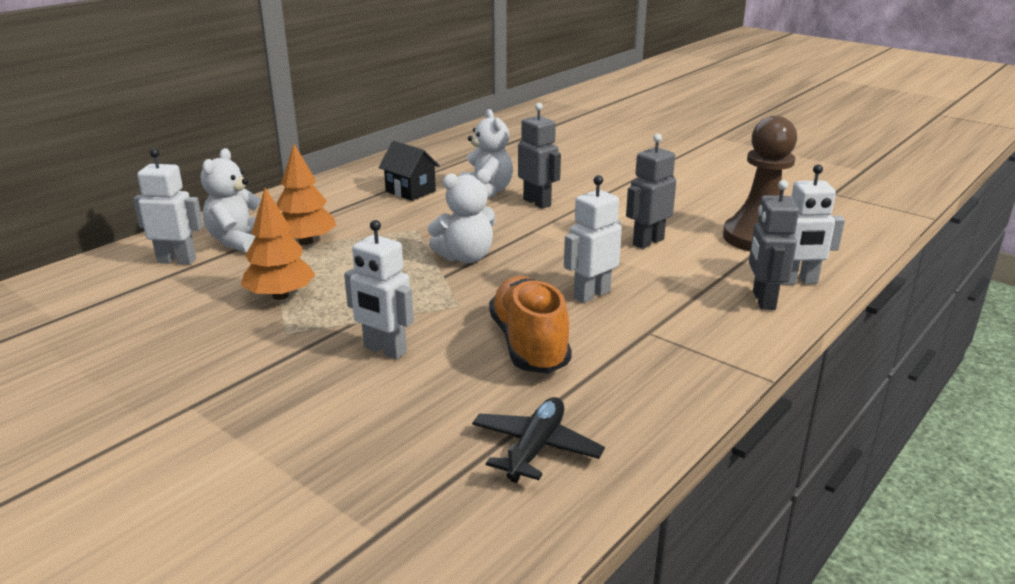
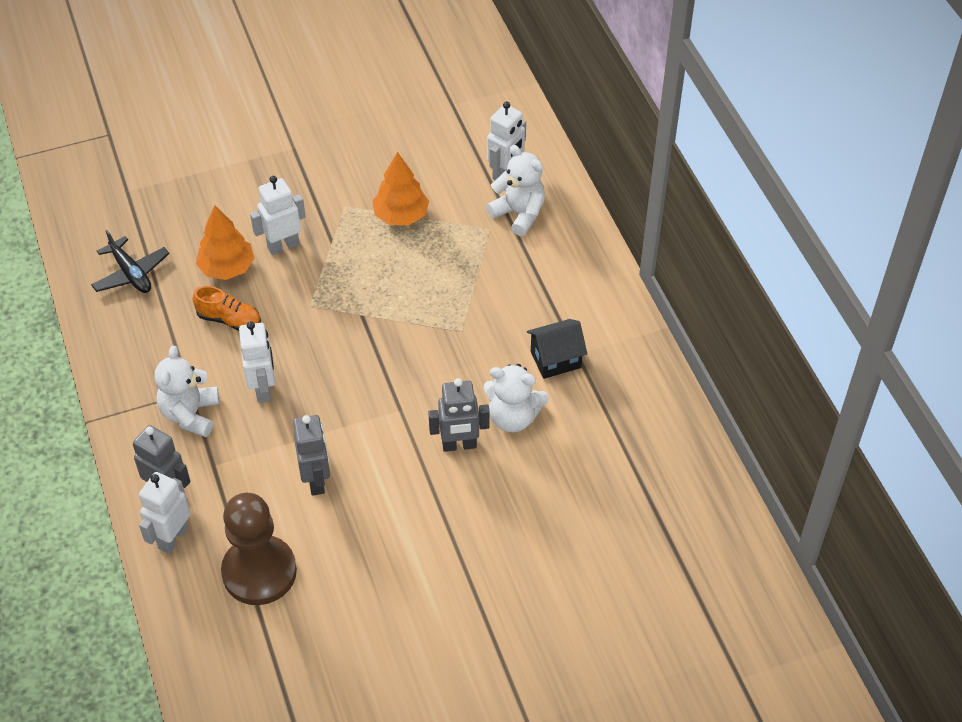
camera: 120 degrees right, 25 degrees up
orange tree [277,144,336,245] -> orange tree moved to [196,205,255,280]
white teddy bear [428,169,495,263] -> white teddy bear moved to [154,346,219,437]
orange shoe [489,276,572,374] -> orange shoe [193,286,261,331], size x0.61

